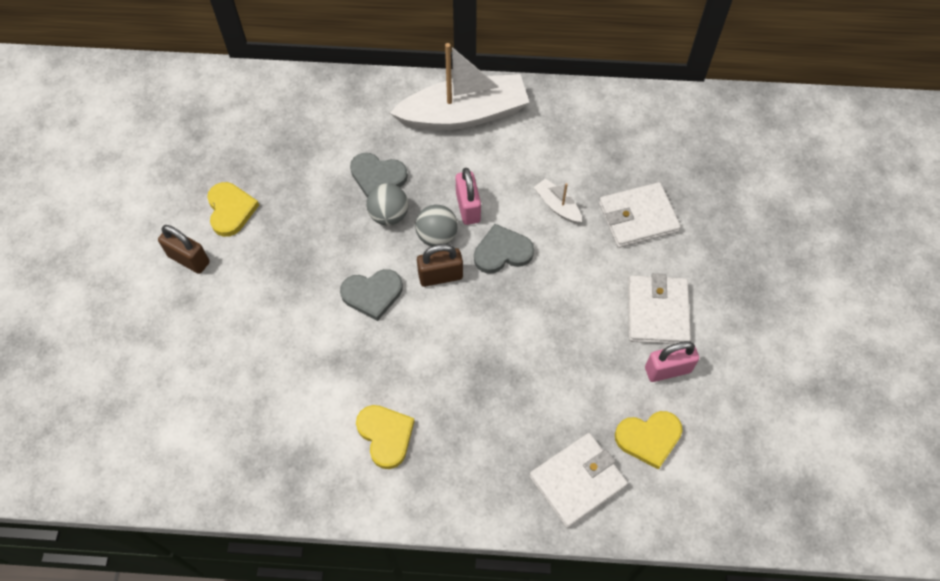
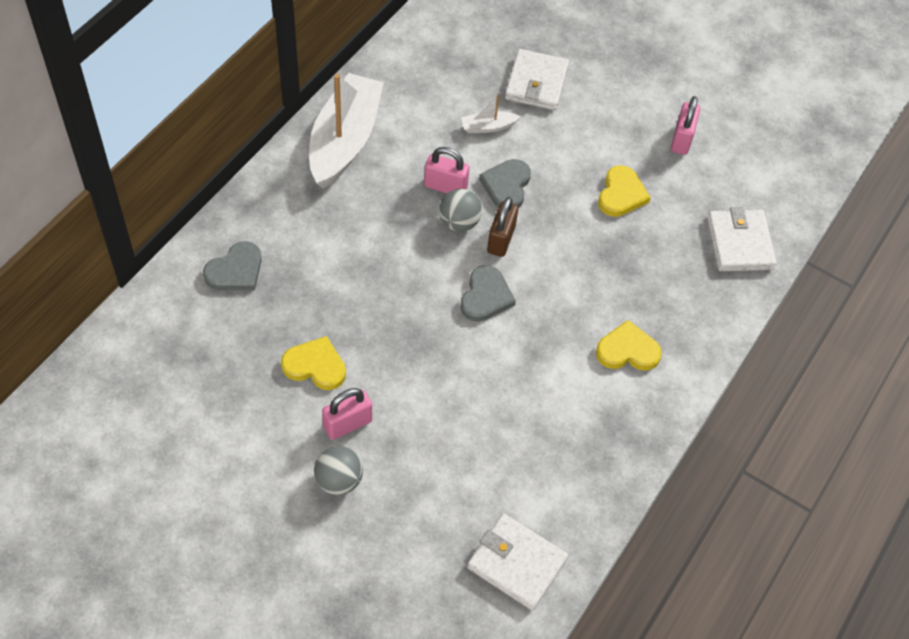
camera: 65 degrees left, 5 degrees down
brown padlock [158,225,210,274] -> pink padlock [322,388,372,440]
grey heart [350,153,408,198] -> grey heart moved to [203,241,262,290]
grey ball [366,183,408,226] -> grey ball moved to [314,446,363,495]
yellow heart [615,411,682,470] -> yellow heart moved to [598,165,651,217]
white wallet [628,273,691,344] -> white wallet moved to [467,513,568,610]

